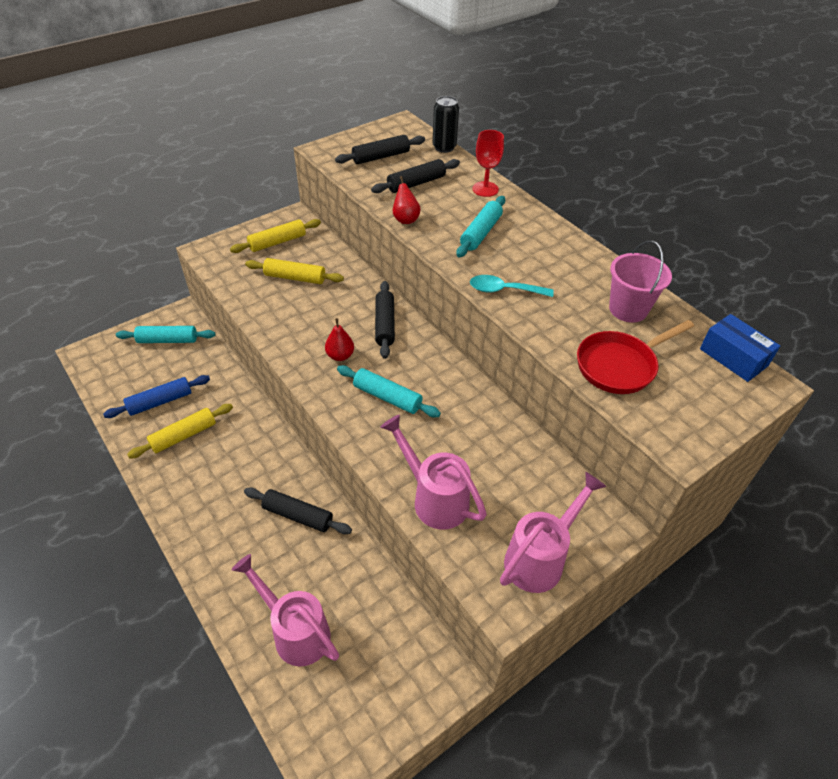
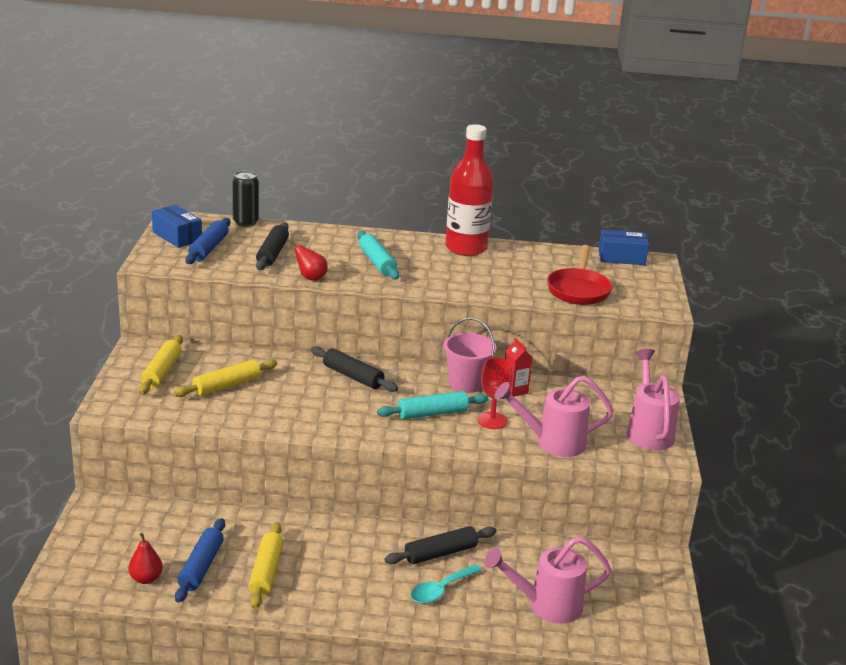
camera: 50 degrees left, 20 degrees down
turquoise rolling pin [116,326,215,343] -> none
red pear [325,318,354,361] -> red pear moved to [128,533,163,584]
black rolling pin [335,135,425,164] -> blue rolling pin [185,218,230,264]
turquoise spoon [470,275,554,297] -> turquoise spoon moved to [411,564,482,604]
red goblet [473,130,504,197] -> red goblet moved to [477,357,513,429]
pink bucket [609,240,672,322] -> pink bucket moved to [443,318,496,393]
none -> blue box [152,205,202,248]
none -> red bottle [445,124,494,256]
none -> red carton [505,338,533,397]

